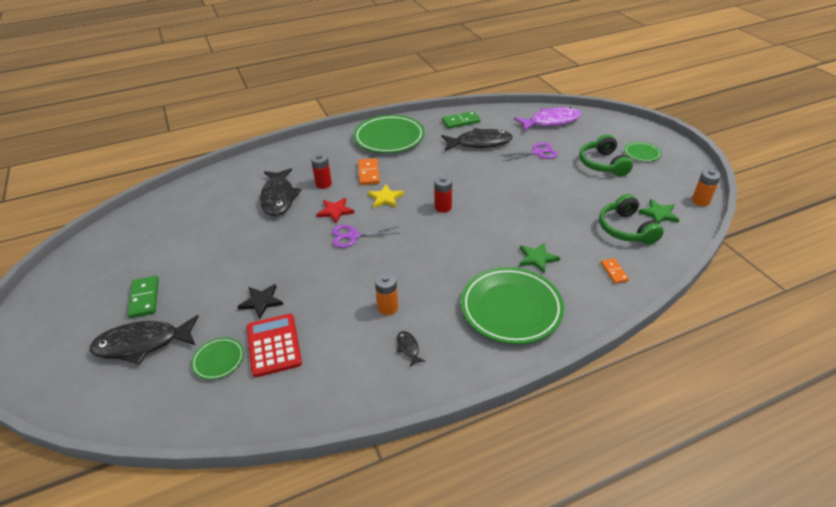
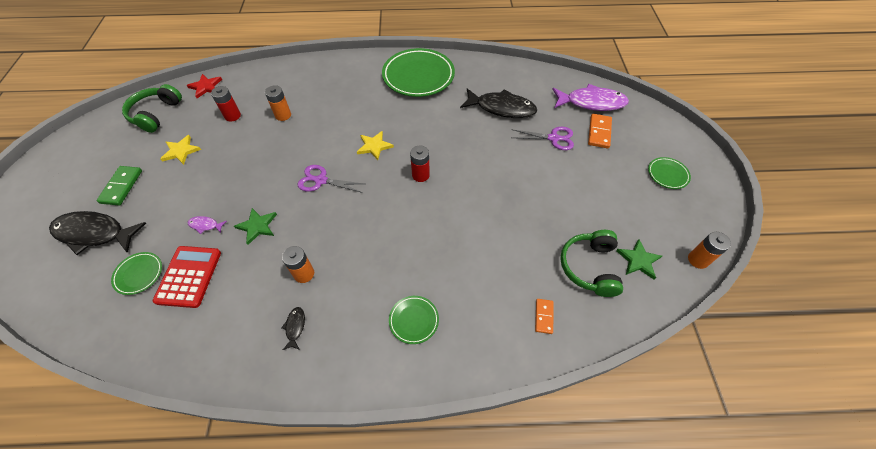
camera: 20 degrees right, 15 degrees up
black star [237,284,283,319] -> purple fish [187,216,227,234]
black fish [260,168,302,216] -> orange battery [265,85,291,121]
red battery [311,153,332,189] -> red battery moved to [211,86,241,122]
red star [316,198,354,223] -> red star moved to [187,74,222,98]
orange domino [358,158,380,185] -> orange domino moved to [588,114,612,149]
green domino [442,111,480,129] -> none
green plate [461,267,564,344] -> green plate [389,296,439,344], size x0.47
green star [519,242,560,274] -> green star moved to [234,208,277,245]
green headphones [579,134,633,176] -> green headphones moved to [122,84,182,133]
none -> yellow star [160,135,201,165]

